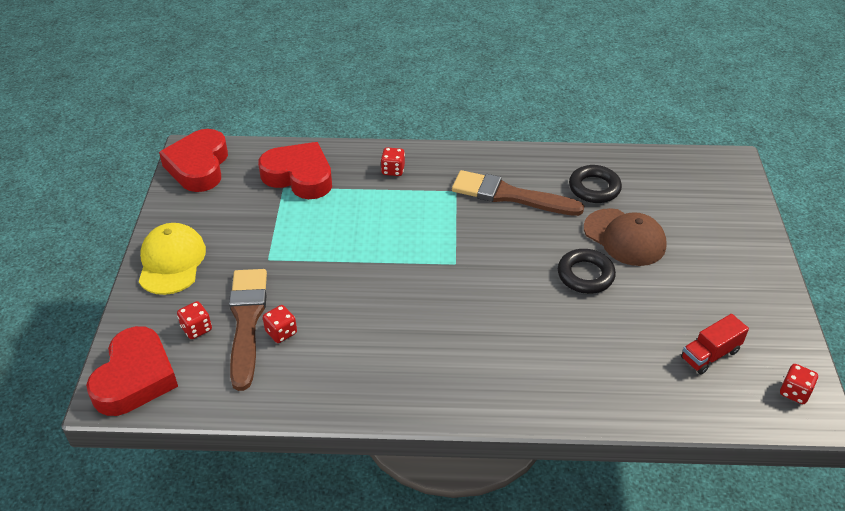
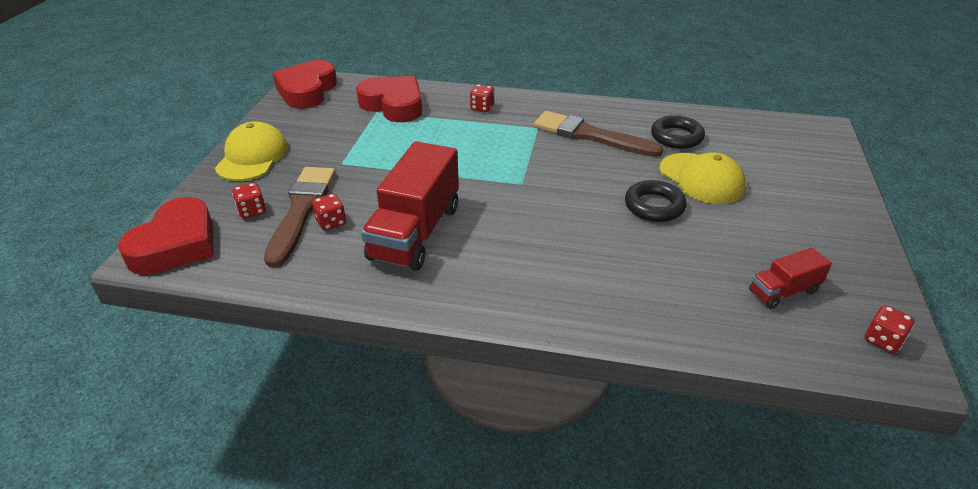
camera: 10 degrees right, 5 degrees down
brown cap [584,208,667,266] -> yellow cap [660,152,746,204]
none -> red truck [361,141,459,271]

